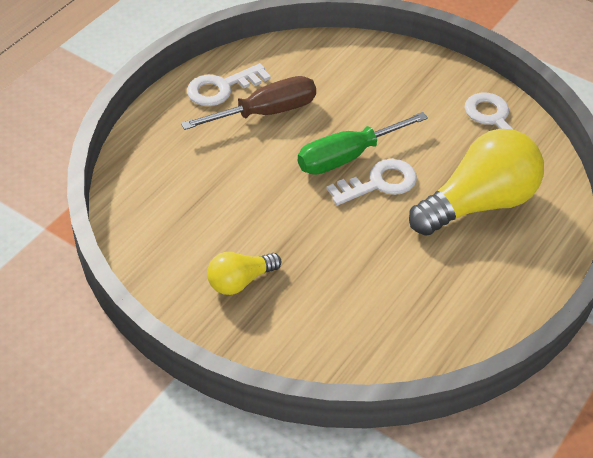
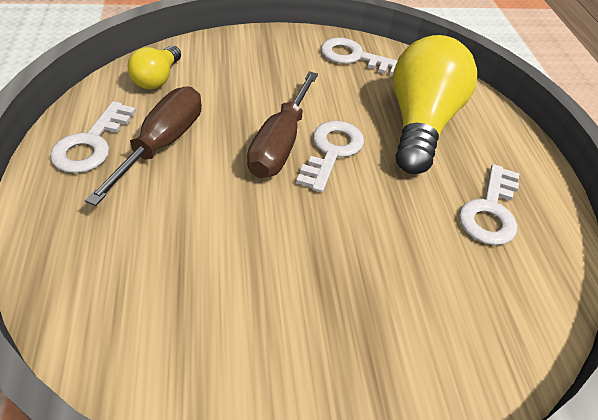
camera: 45 degrees left, 0 degrees up
yellow light bulb [207,252,281,295] -> yellow light bulb moved to [128,46,181,89]
green screwdriver [298,112,428,175] -> brown screwdriver [247,71,318,178]
none -> white key [459,164,519,245]

